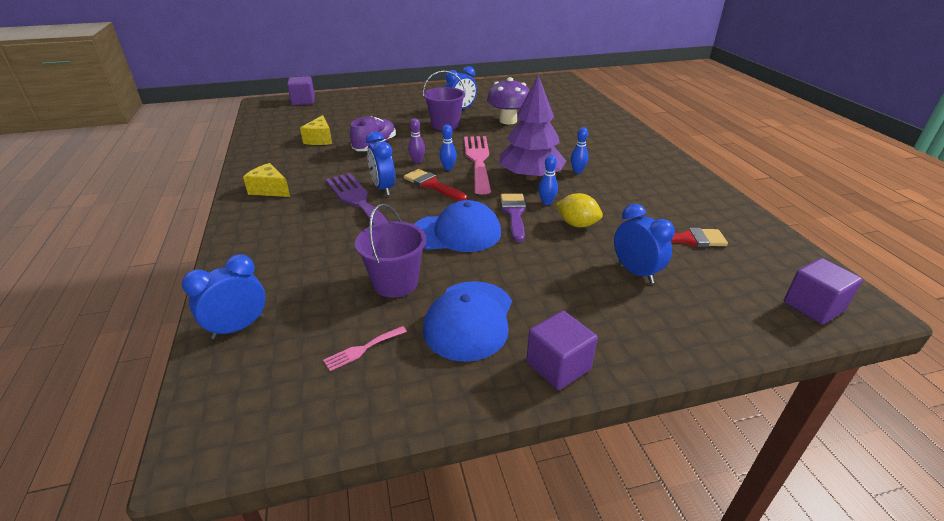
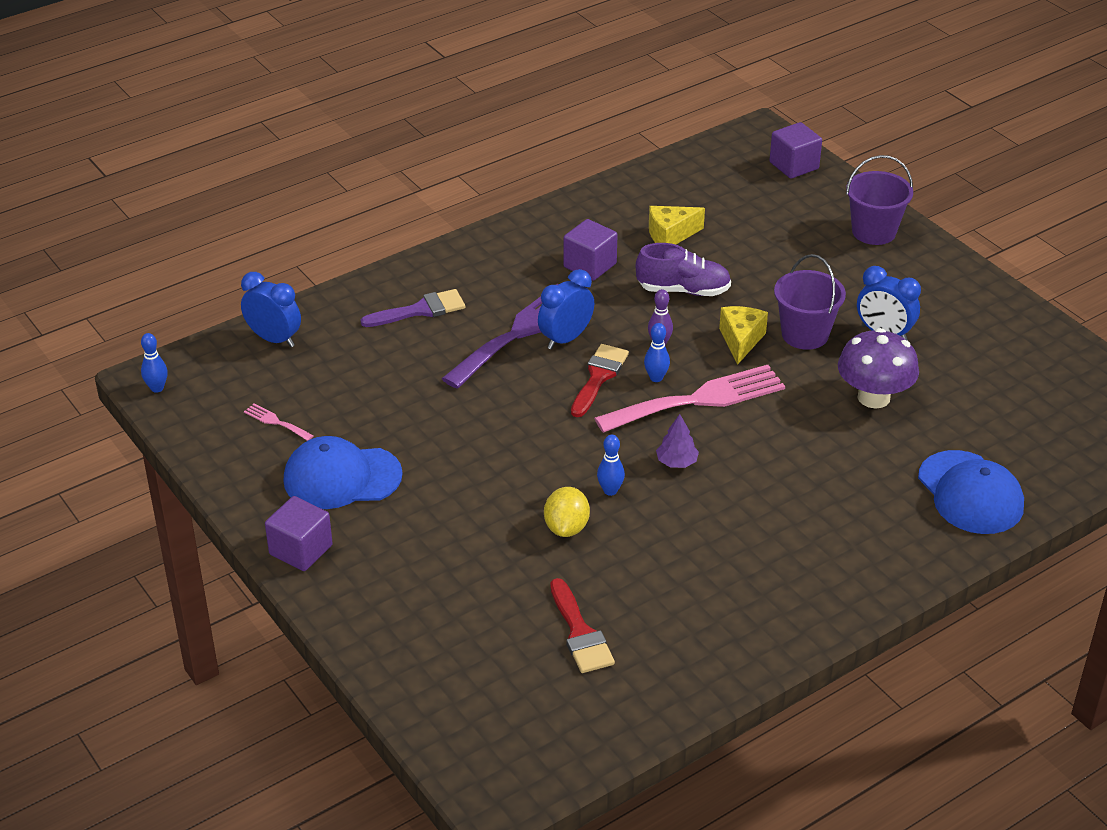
camera: 70 degrees right, 5 degrees up
yellow cheese [243,163,290,197] -> yellow cheese moved to [719,306,768,365]
purple bucket [355,204,426,298] -> purple bucket moved to [846,155,913,245]
blue cap [414,200,501,252] -> blue cap moved to [918,450,1024,534]
purple tree [499,75,566,180] -> purple tree [656,414,699,468], size x0.42
purple brush [501,193,526,242] -> purple brush moved to [361,289,465,327]
blue bowling pin [571,127,588,174] -> blue bowling pin moved to [141,333,168,393]
blue clock [614,204,675,283] -> none
purple cube [784,258,863,325] -> purple cube moved to [563,219,618,281]

